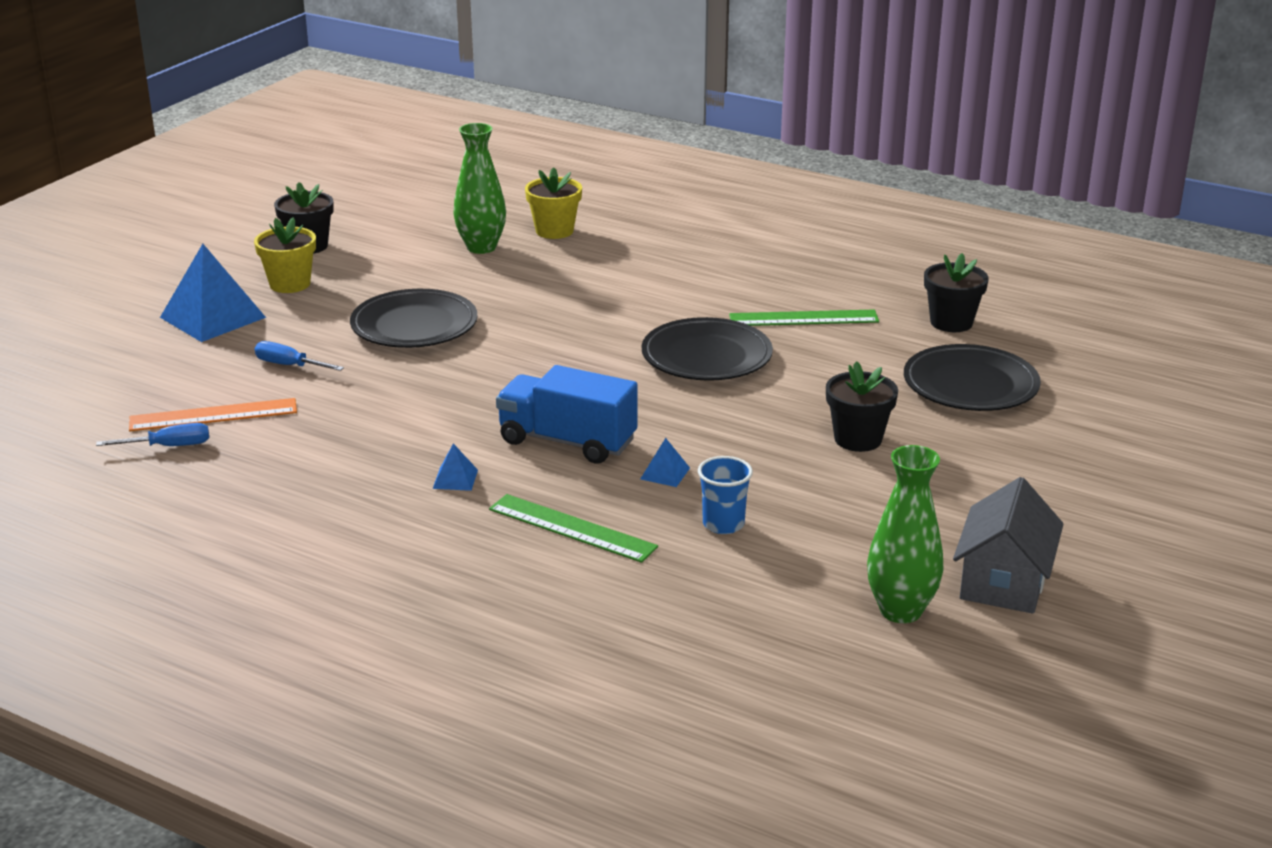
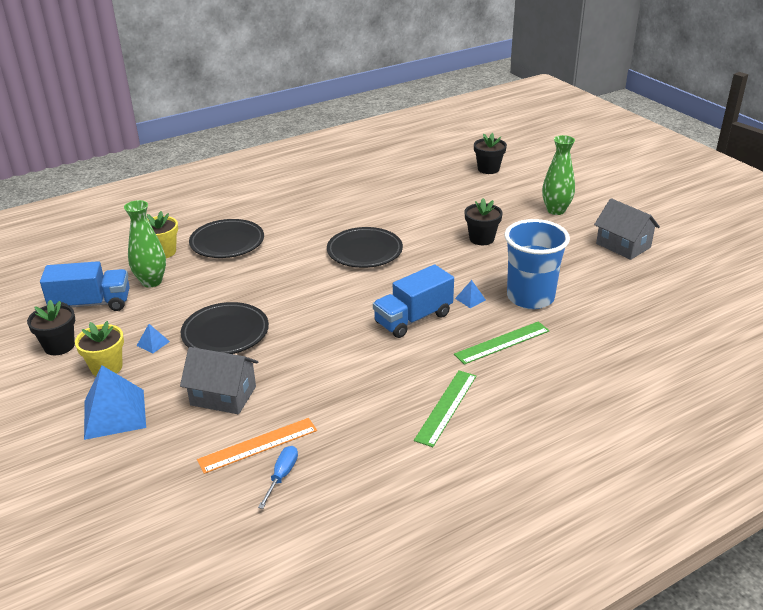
camera: 60 degrees left, 5 degrees up
orange ruler [129,398,297,431] -> orange ruler turned 45 degrees clockwise [197,418,317,474]
blue screwdriver [255,341,344,371] -> grey house [180,347,258,414]
blue pyramid [433,443,478,491] -> blue pyramid moved to [137,324,170,354]
blue cup [698,456,753,534] -> blue cup [505,219,570,309], size x2.11
green ruler [729,310,879,326] -> green ruler moved to [414,371,476,447]
green vase [867,445,943,623] -> green vase moved to [542,135,575,215]
black plate [904,344,1041,411] -> black plate moved to [189,219,264,258]
black flower pot [924,253,989,332] -> black flower pot moved to [474,133,507,174]
none -> blue truck [40,261,130,311]

